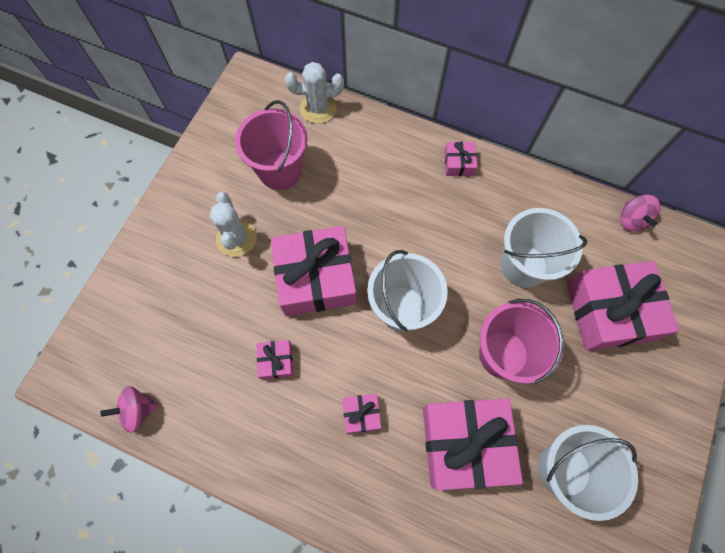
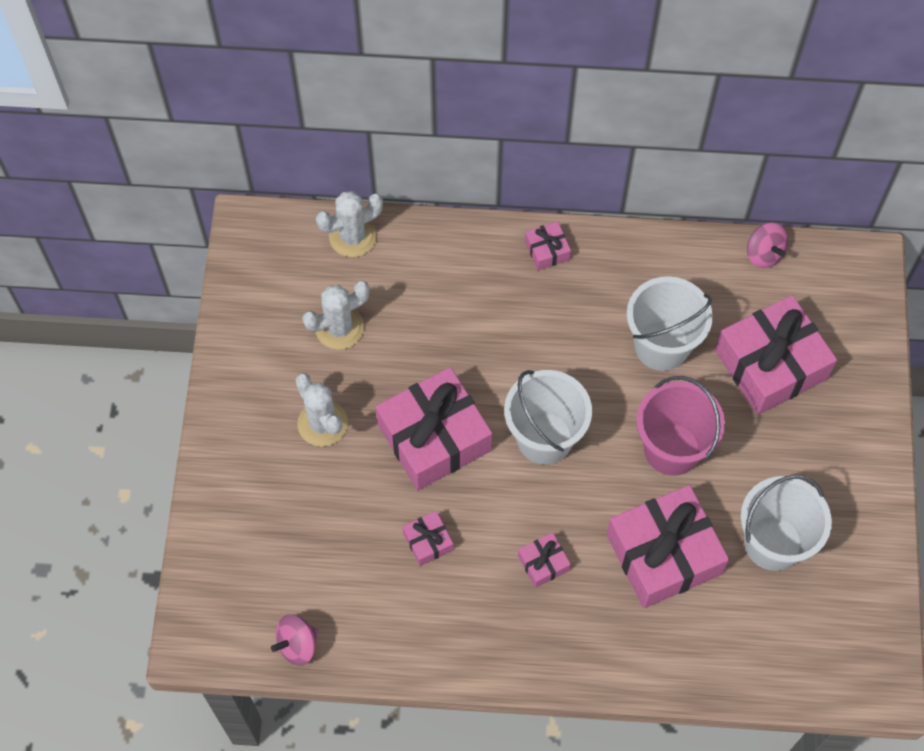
camera: 20 degrees left, 5 degrees down
pink bucket [235,100,307,190] -> white cactus [302,281,370,350]

